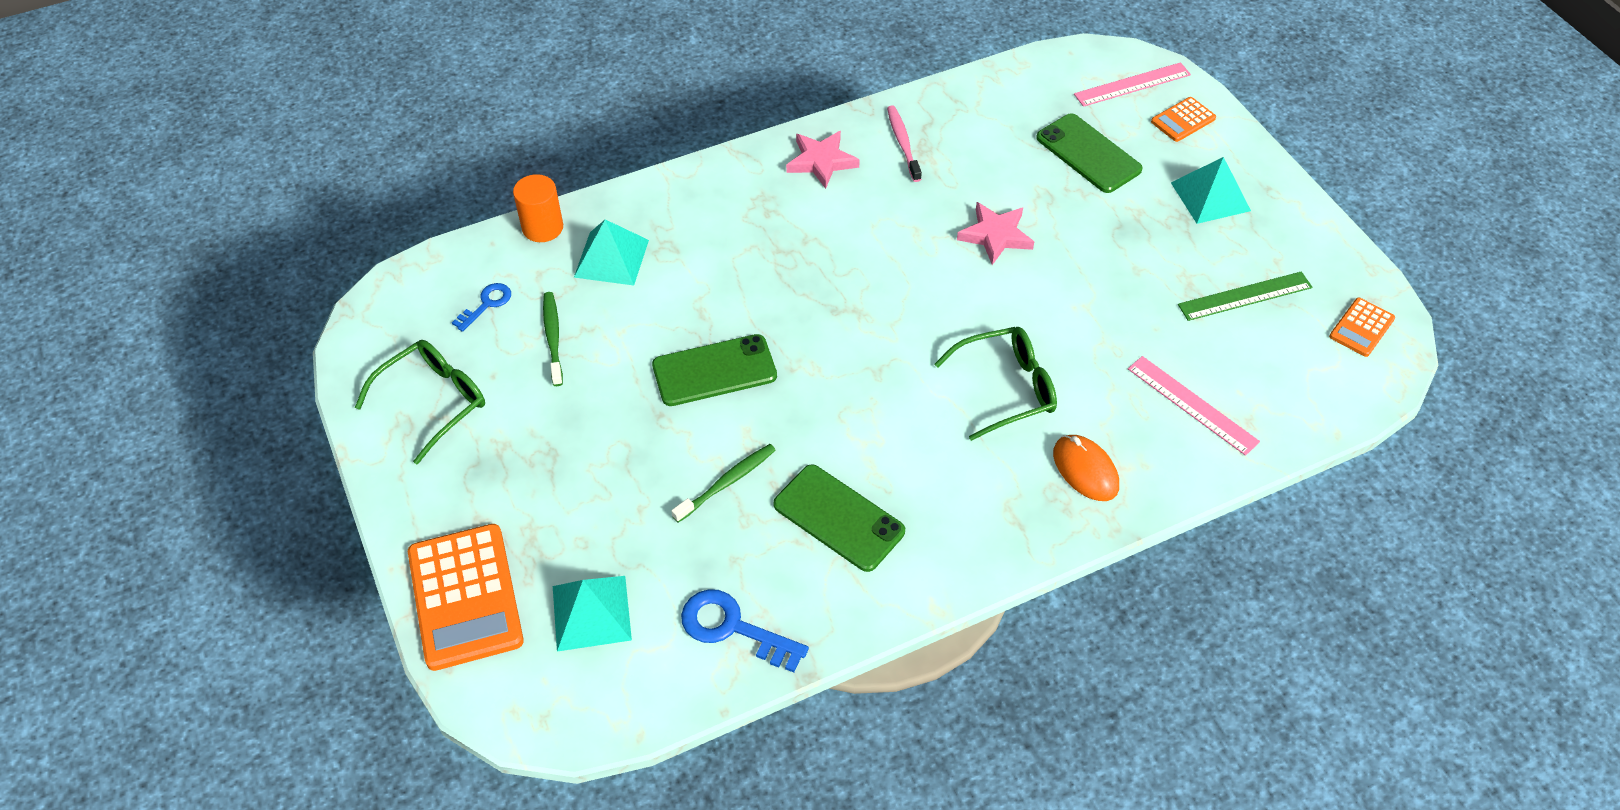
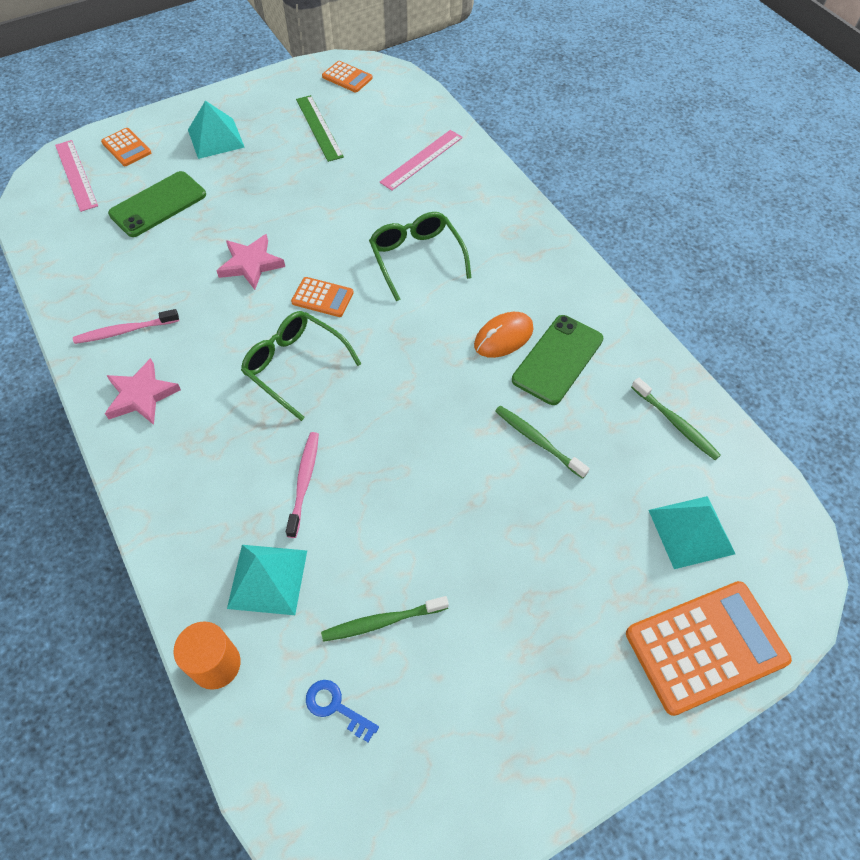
camera: 95 degrees left, 5 degrees up
green glasses [355,340,485,465] -> green glasses moved to [241,311,362,421]
green phone [652,334,777,406] -> none
blue key [681,589,809,673] -> green toothbrush [631,378,721,460]
orange mouse [1053,435,1119,501] -> orange mouse moved to [474,312,533,358]
none -> pink toothbrush [286,432,319,538]
none -> orange calculator [291,277,354,317]

